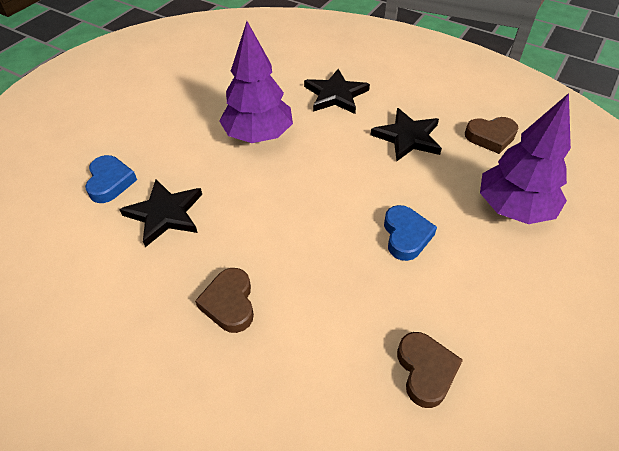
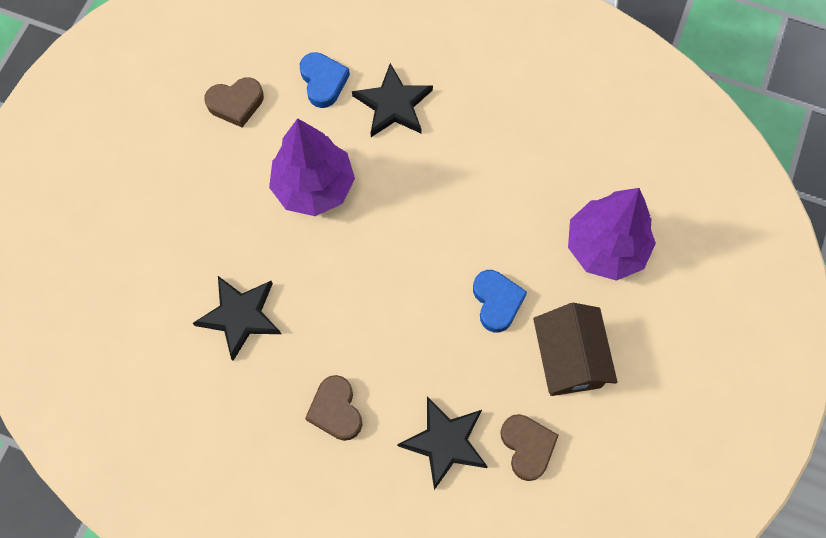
camera: 10 degrees left, 20 degrees up
blue heart [85,155,137,203] -> blue heart moved to [300,52,350,108]
black star [371,108,442,161] -> black star moved to [397,397,488,490]
brown heart [465,117,518,154] -> brown heart moved to [204,77,264,127]
none -> brown house [533,303,617,396]

